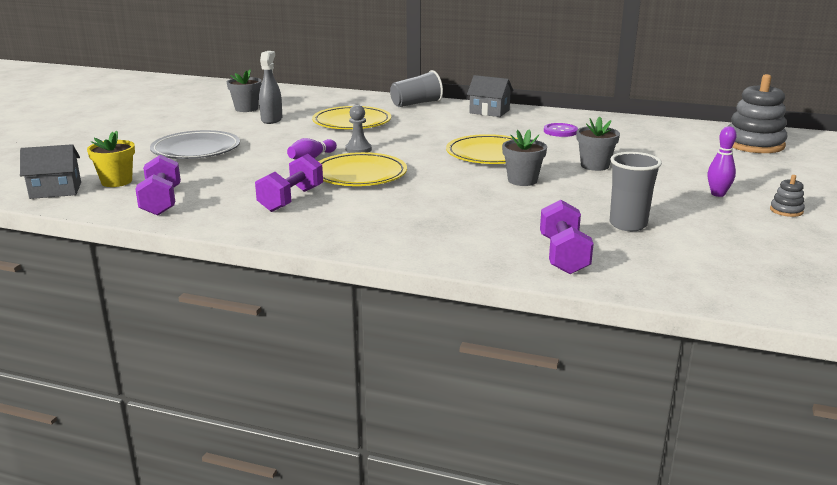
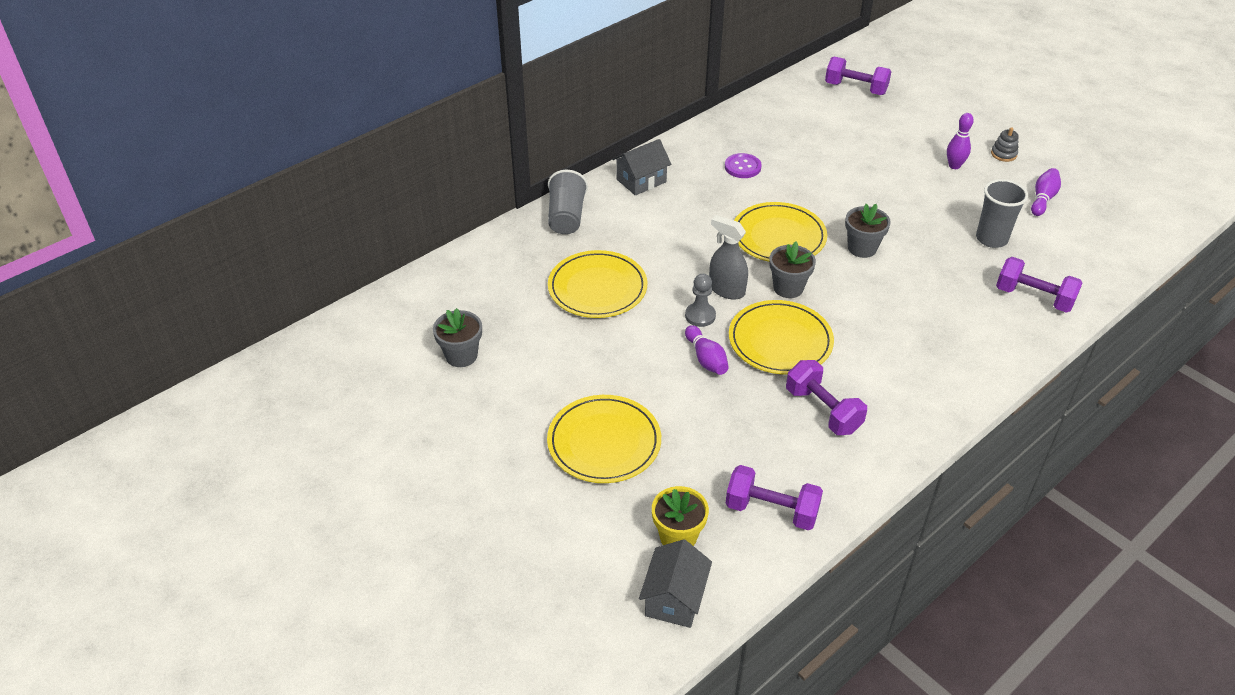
camera: 60 degrees left, 20 degrees up
grey plate [150,130,240,159] -> yellow plate [547,395,661,483]
grey spray bottle [259,51,282,124] -> grey spray bottle moved to [709,215,748,300]
grey flower pot [577,116,620,171] -> grey flower pot moved to [769,242,816,298]
grey stacking toy [728,74,787,153] -> purple dumbbell [825,57,892,95]
none -> purple bowling pin [1031,168,1061,216]

